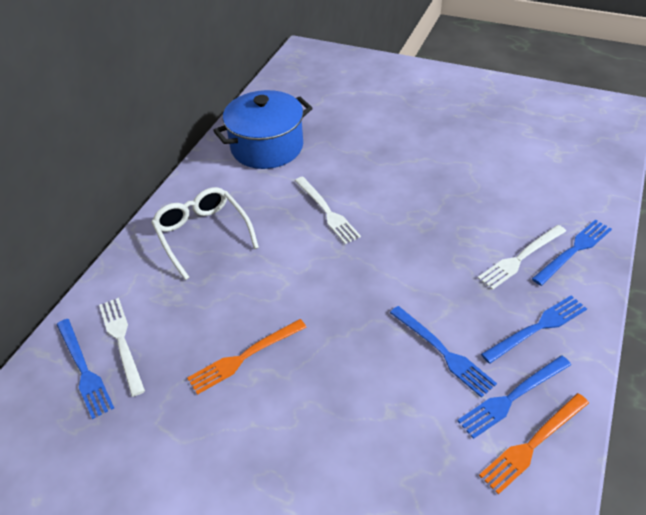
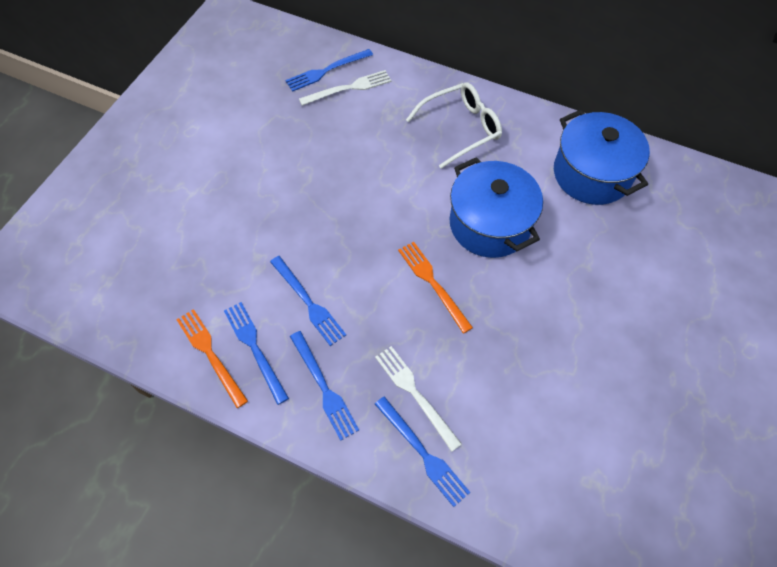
camera: 90 degrees right, 15 degrees up
orange fork [187,319,307,395] -> orange fork moved to [398,242,473,333]
white fork [295,177,361,244] -> blue pot [449,157,543,258]
blue fork [390,306,497,398] -> blue fork turned 90 degrees counterclockwise [270,256,346,346]

